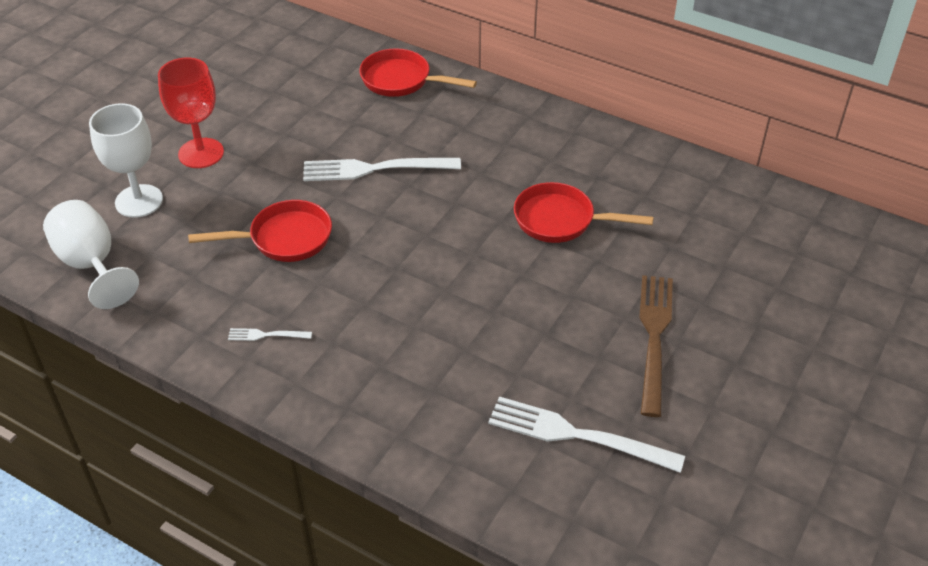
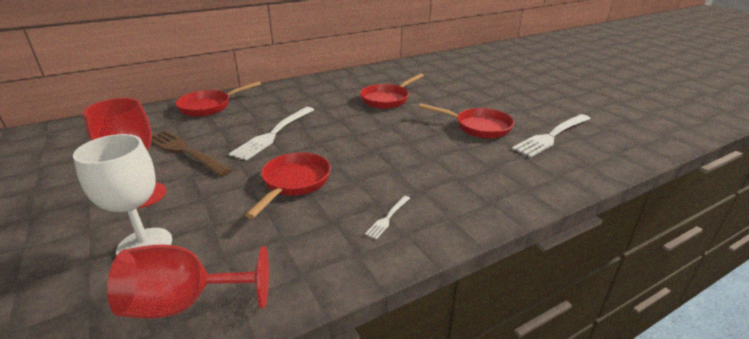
camera: 60 degrees left, 15 degrees down
white goblet [43,200,139,309] -> red goblet [107,244,269,319]
brown fork [639,275,673,417] -> brown fork moved to [152,130,232,176]
none -> red pan [419,103,514,139]

